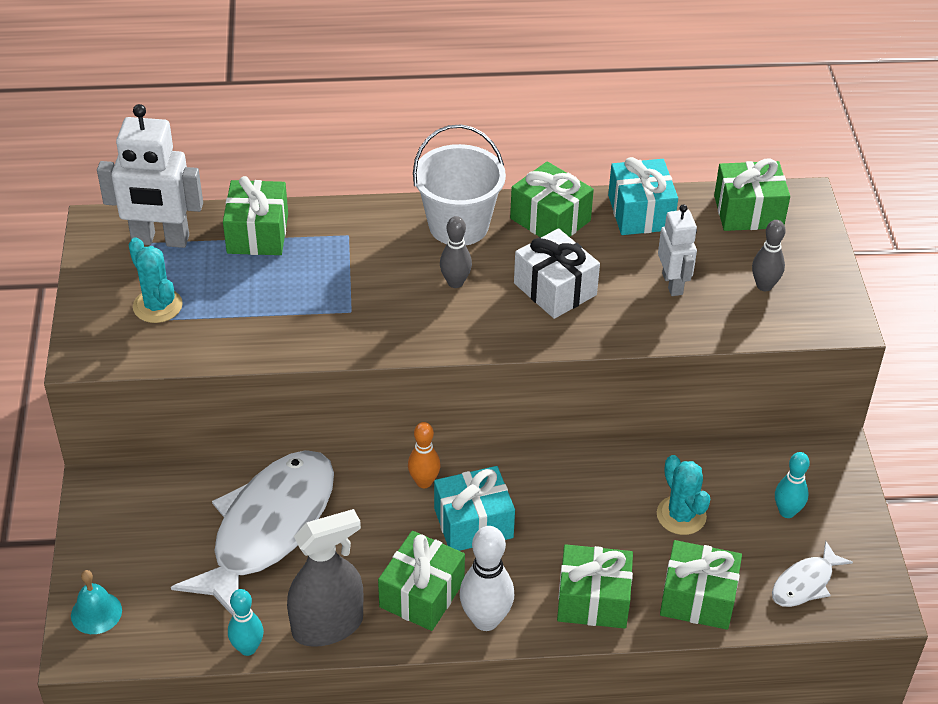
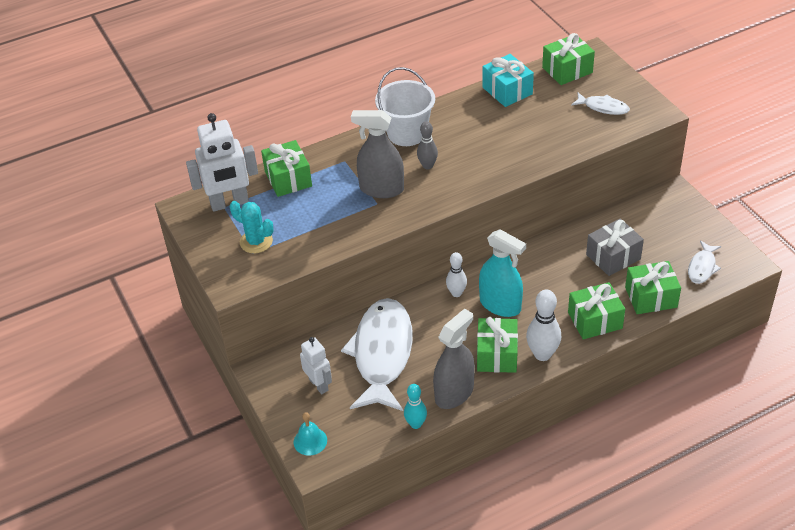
camera: 20 degrees left, 0 degrees up
orange bowling pin [408,422,440,488] -> white bowling pin [446,252,467,297]
turquoise gift [434,466,515,551] -> turquoise spray bottle [479,229,526,317]
green gift [510,161,594,237] -> none
white gift [514,228,600,319] -> none
turquoise cactus [657,455,710,535] -> grey gift [586,219,644,276]
white robot [658,204,697,296] -> white robot moved to [300,337,332,394]
grey bowling pin [752,220,786,291] -> white fish [571,93,630,115]
turquoise bowling pin [775,452,810,518] -> none
none -> grey spray bottle [351,110,404,198]

